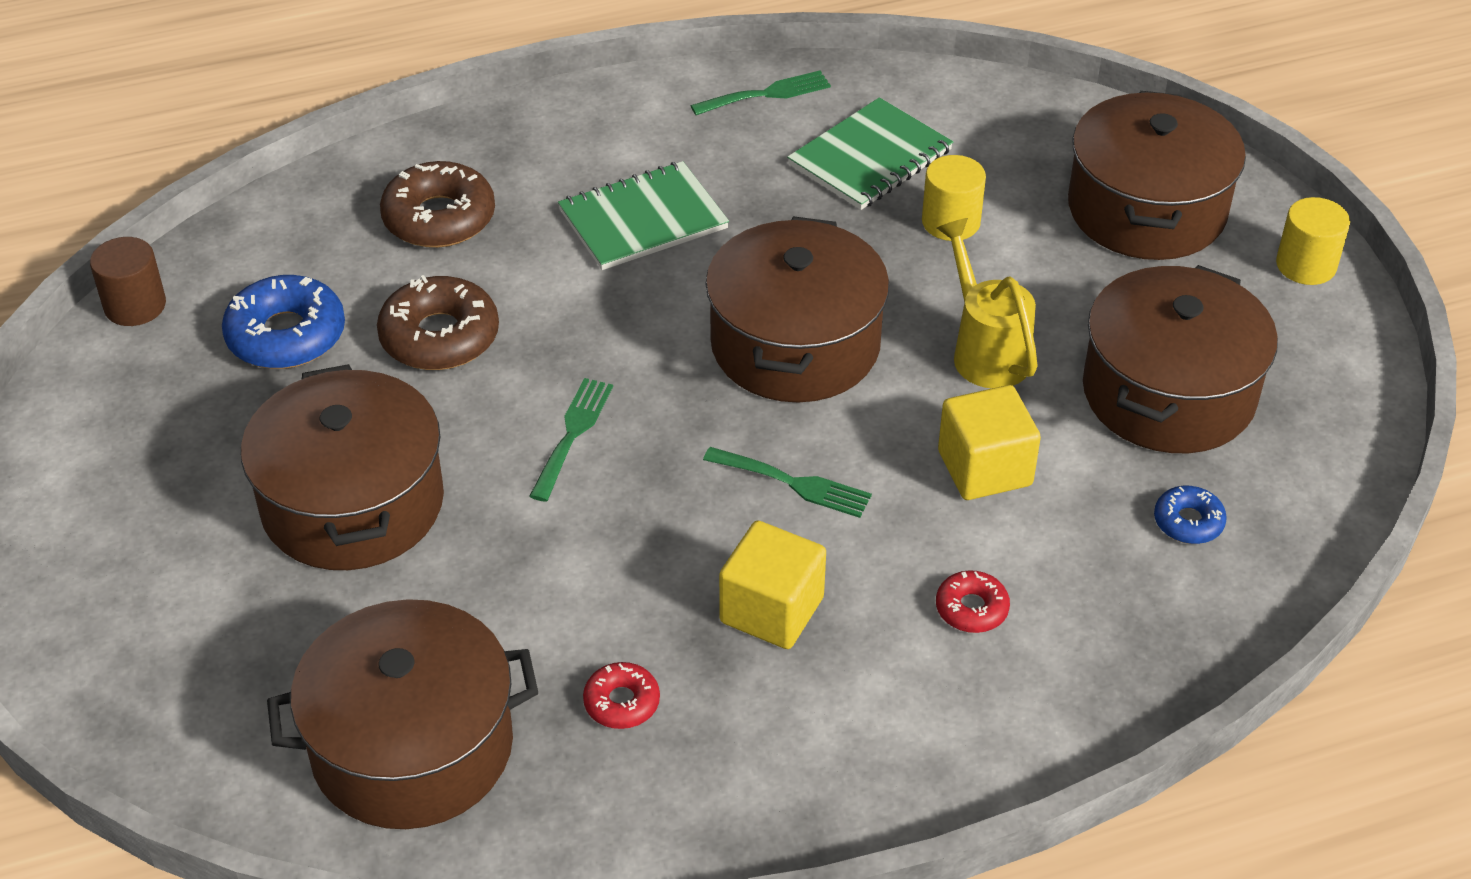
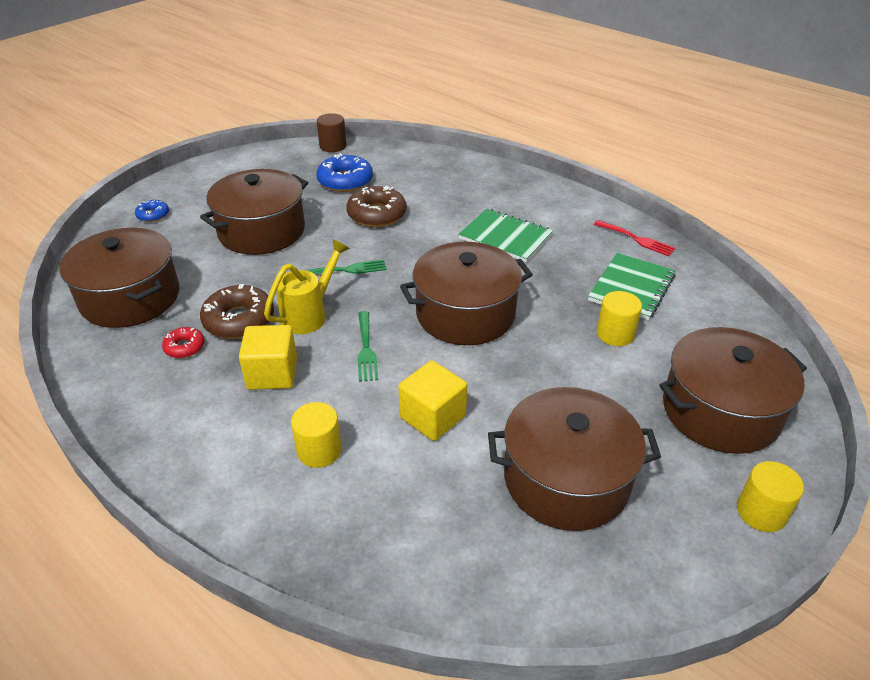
camera: 60 degrees right, 5 degrees down
brown donut [380,161,495,248] -> brown donut moved to [200,284,274,339]
green fork [691,71,831,115] -> red fork [594,220,675,256]
green notebook [787,97,953,210] -> green notebook turned 75 degrees counterclockwise [588,253,675,320]
red donut [936,570,1010,633] -> yellow cylinder [291,402,342,468]
yellow watering can [937,218,1038,388] -> yellow watering can moved to [264,239,350,334]
blue donut [1154,486,1227,544] -> blue donut moved to [135,200,169,222]

